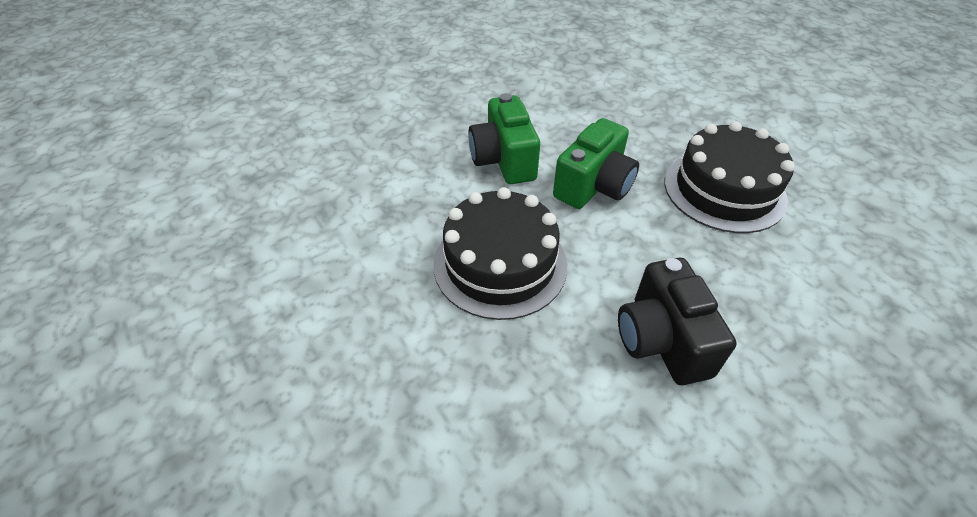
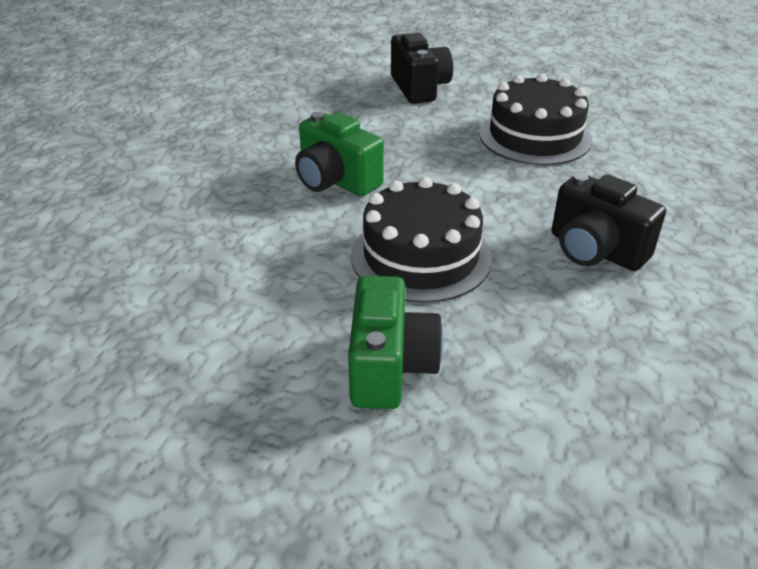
camera: 35 degrees left, 10 degrees down
green camera [553,118,639,209] -> green camera moved to [348,276,443,409]
none -> black camera [391,33,453,104]

